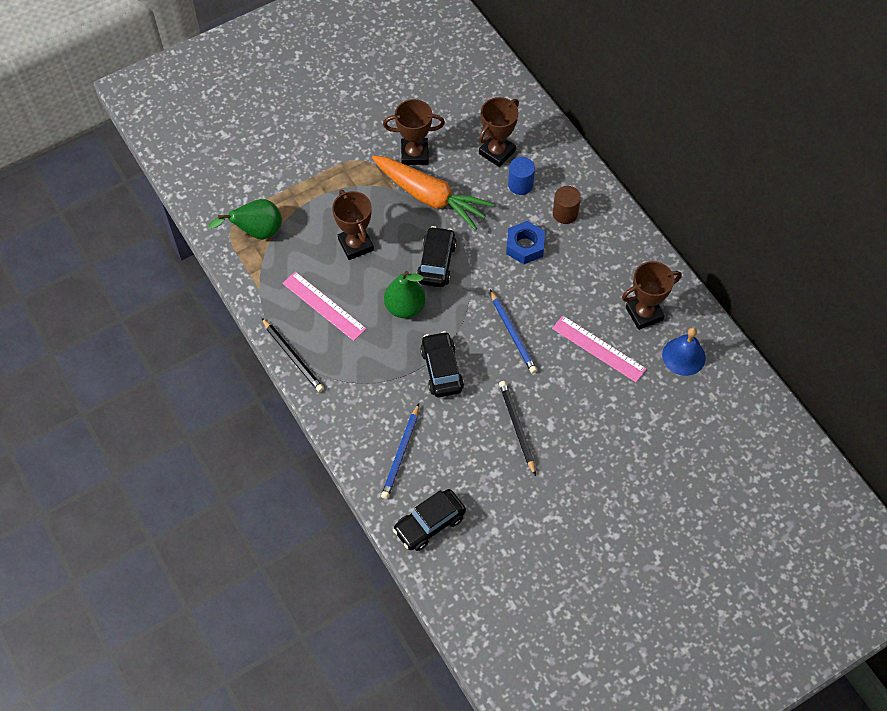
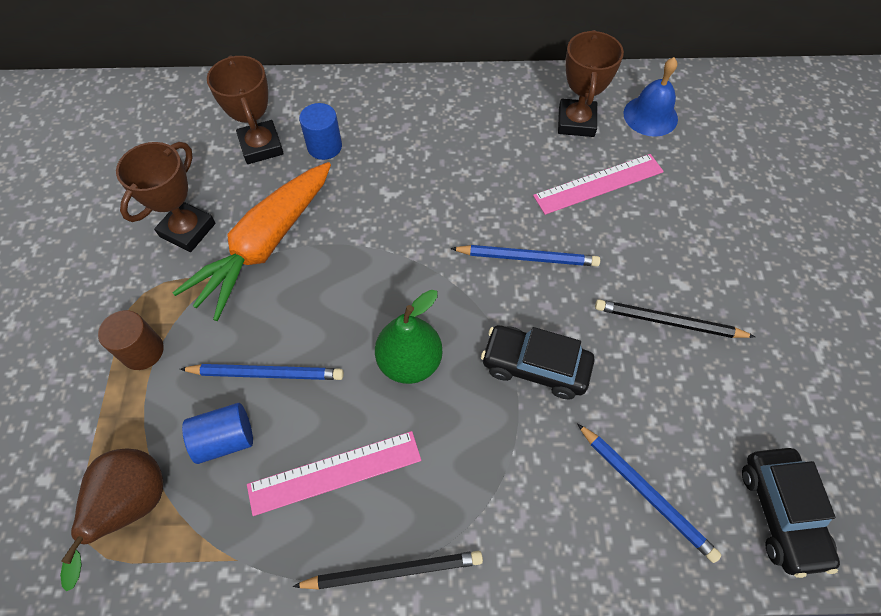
camera: 60 degrees left, 0 degrees up
green pear [209,199,282,240] -> brown pear [60,448,163,591]
brown trophy [332,190,374,260] -> blue pencil [180,364,344,380]
orange carrot [372,155,494,230] -> orange carrot turned 150 degrees clockwise [173,162,331,321]
black car [417,226,457,287] -> none
blue nut [506,221,545,264] -> none
brown cylinder [553,186,581,224] -> brown cylinder moved to [98,310,164,370]
none -> blue cylinder [182,403,253,464]

